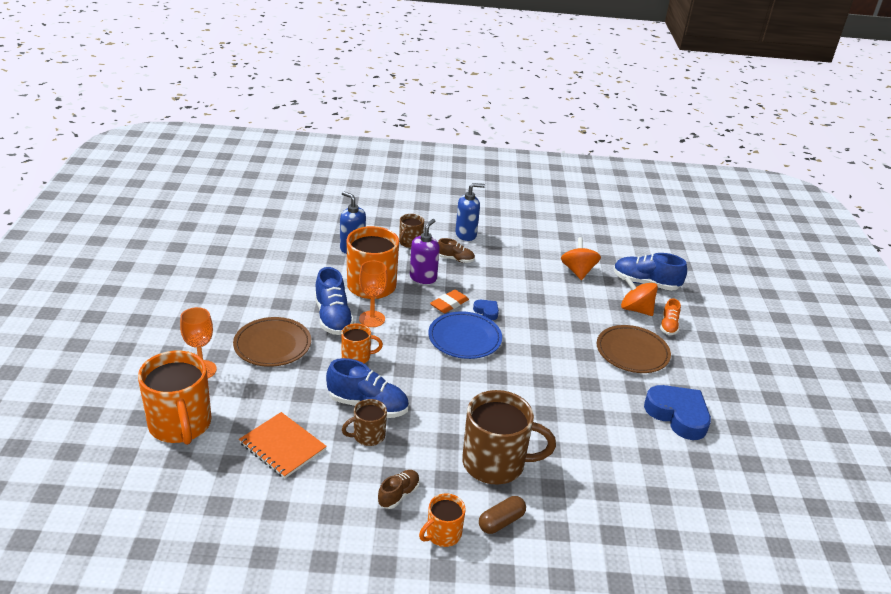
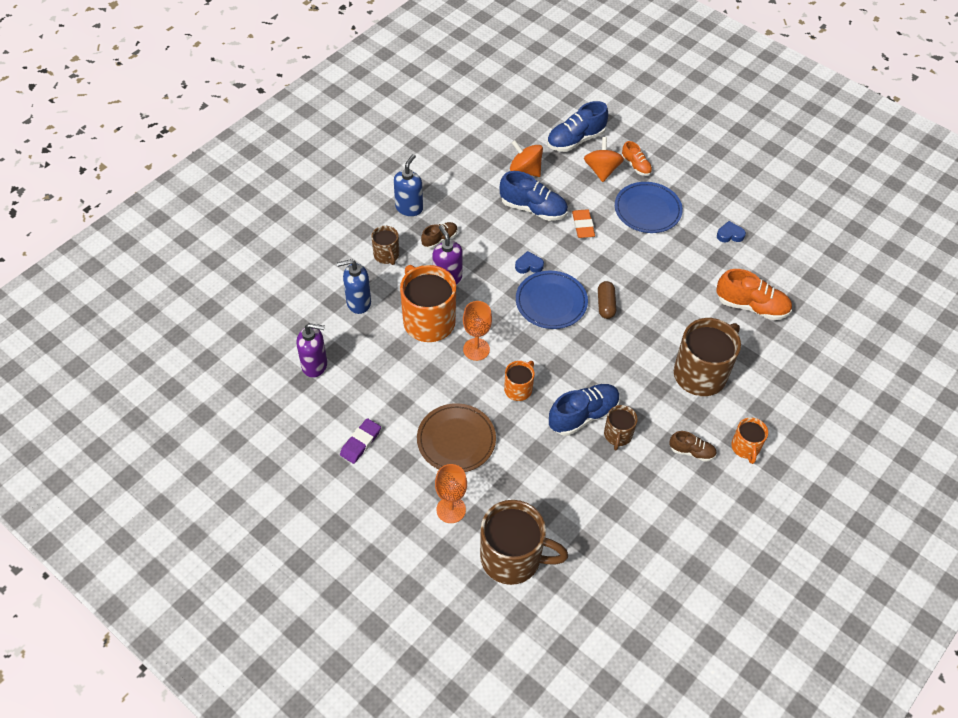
camera: 50 degrees left, 20 degrees up
orange mug [138,351,212,445] -> brown mug [480,500,568,585]
orange notebook [239,412,327,479] -> none
blue shoe [315,267,354,335] -> blue shoe moved to [500,171,568,221]
brown shoe [378,470,420,509] -> brown shoe turned 120 degrees clockwise [669,431,717,462]
orange eraser [430,290,469,313] -> orange eraser moved to [572,209,595,238]
brown capsule [479,496,526,534] -> brown capsule moved to [598,281,616,319]
brown plate [597,325,671,373] -> blue plate [615,182,683,233]
orange spinning top [621,276,658,316] -> orange spinning top turned 105 degrees clockwise [584,137,624,182]
blue heart [644,385,711,440] -> blue heart [717,221,746,242], size x0.47
none -> purple soap dispenser [296,323,327,378]
none -> purple eraser [340,418,381,464]
none -> orange shoe [716,269,792,320]

